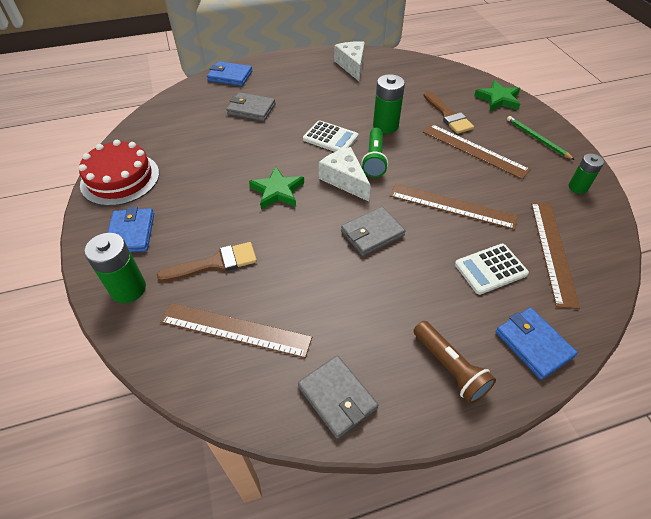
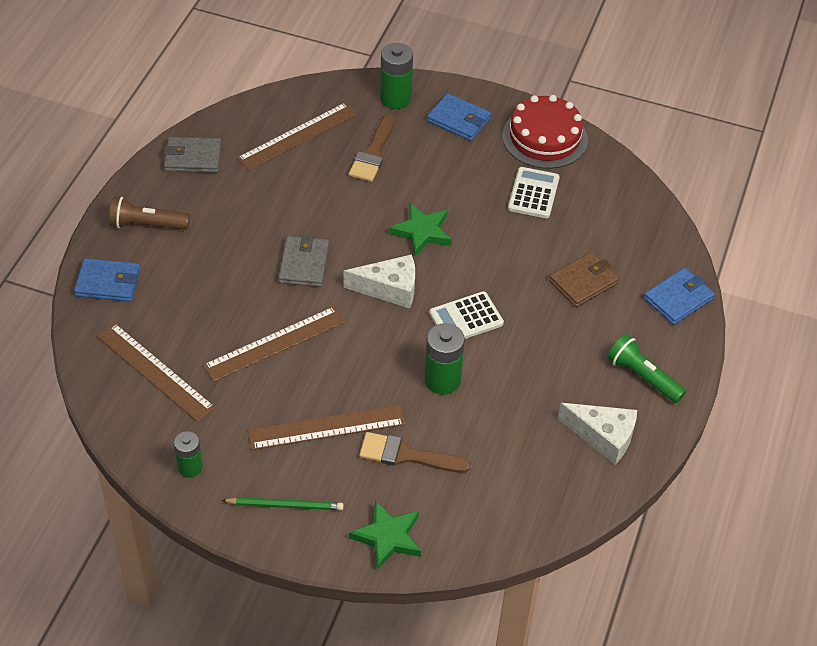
camera: 125 degrees right, 0 degrees up
grey wallet [226,92,276,121] -> brown wallet [549,252,620,307]
green flashlight [361,128,388,178] -> green flashlight moved to [607,334,686,403]
white calculator [455,244,529,295] -> white calculator moved to [508,167,560,218]

